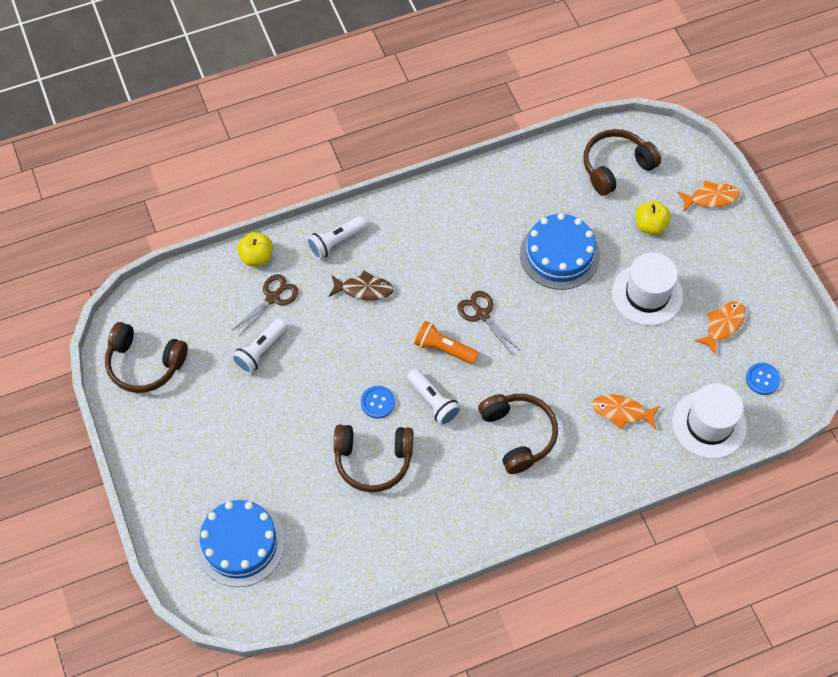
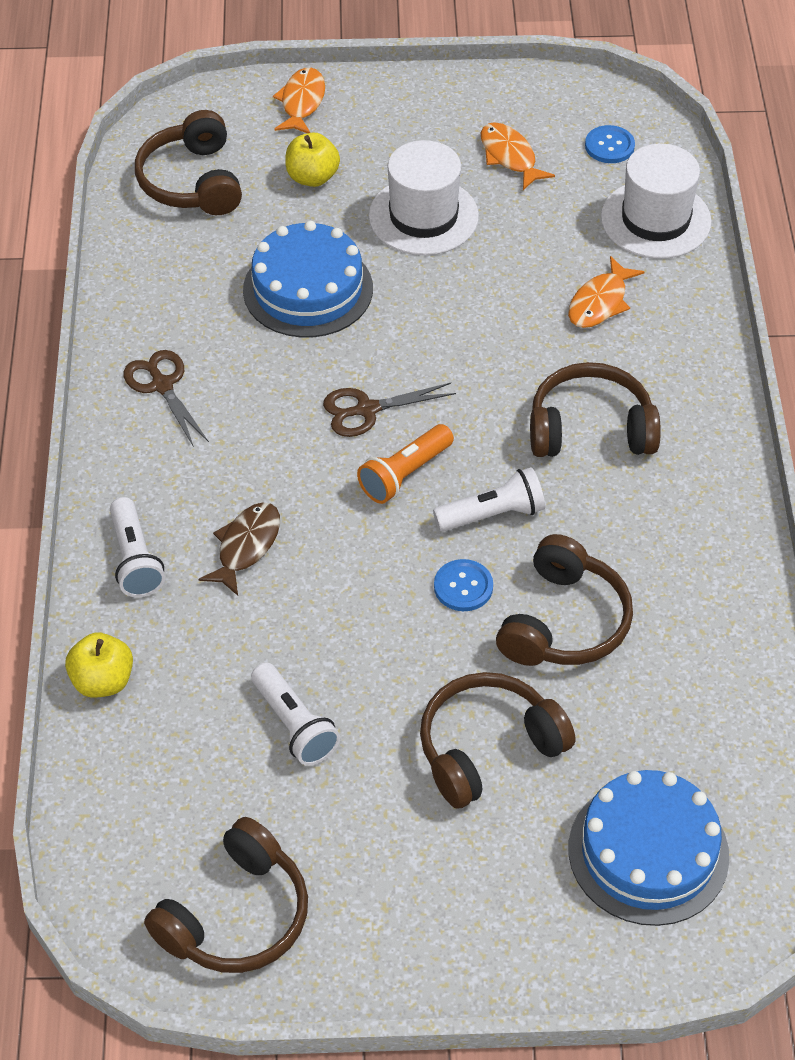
camera: 70 degrees left, 10 degrees down
brown scissors [232,274,299,336] -> brown scissors moved to [124,350,209,447]
none -> brown headphones [420,672,575,809]

